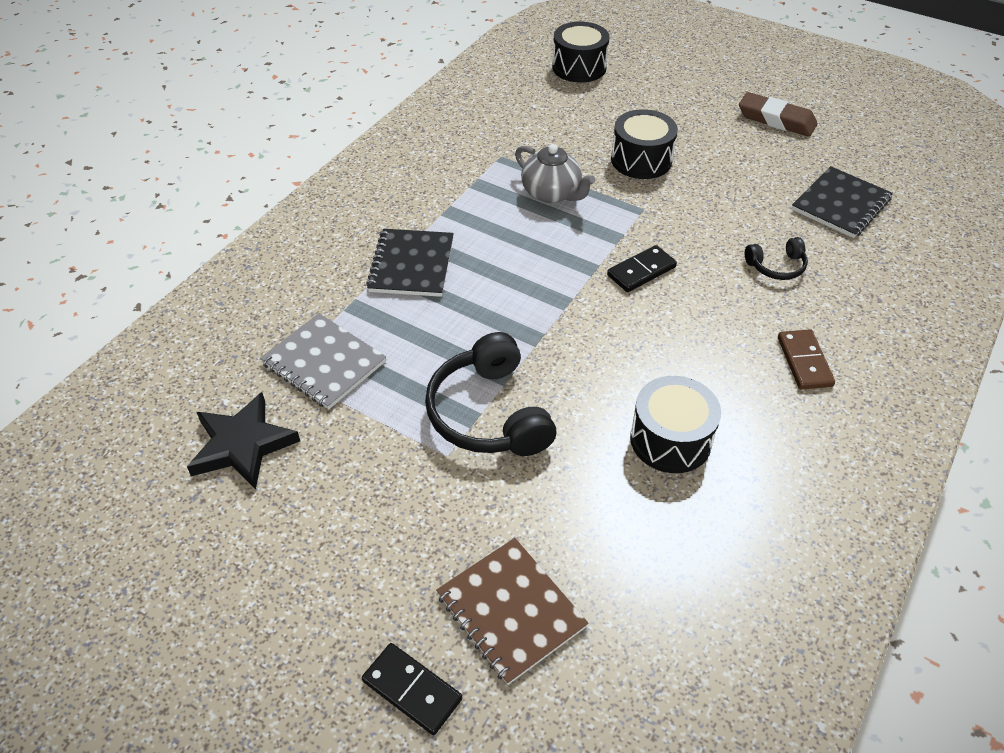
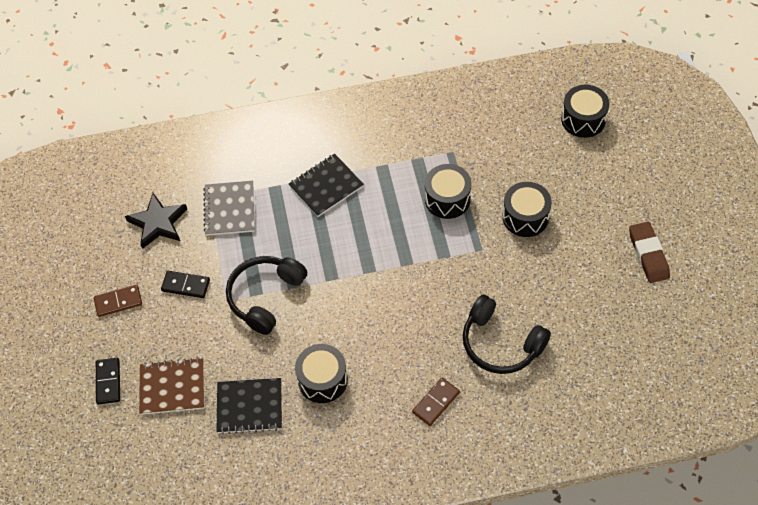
camera: 50 degrees right, 10 degrees up
brown notebook [436,538,589,685] -> brown notebook turned 75 degrees clockwise [139,358,204,415]
grey teapot [515,144,595,203] -> black drum [425,164,472,219]
black domino [607,245,677,292] -> black domino moved to [161,271,210,298]
black headphones [745,237,808,280] -> black headphones [463,295,551,374], size x1.96
black notebook [792,166,893,238] -> black notebook moved to [216,378,282,434]
none -> brown domino [94,285,142,317]

